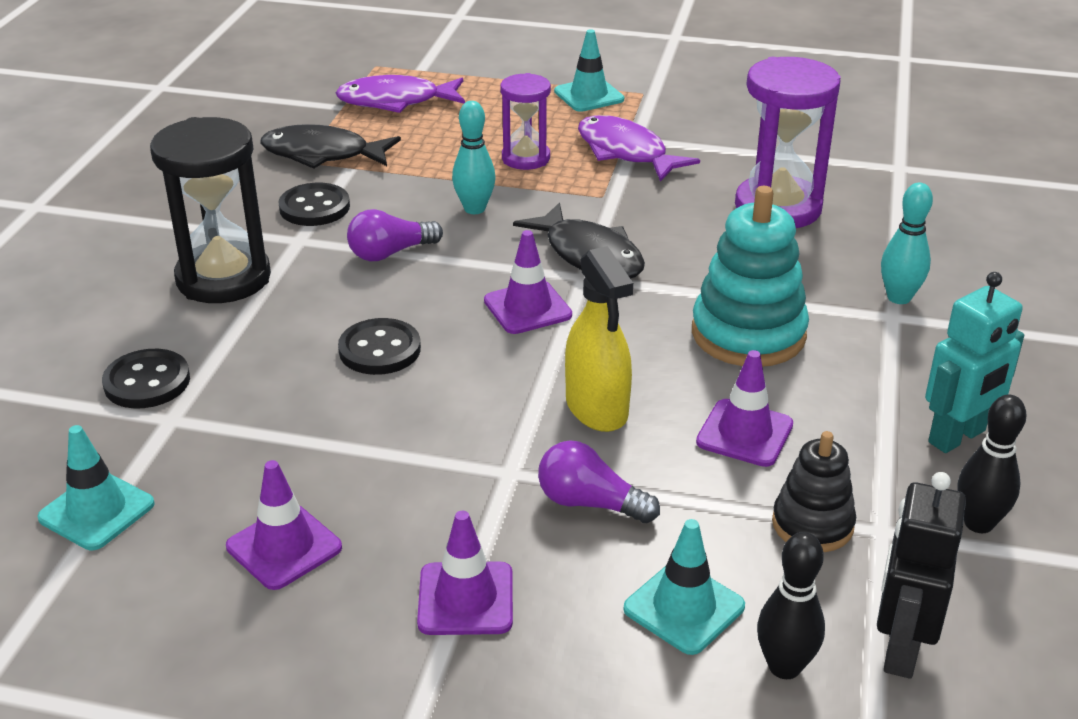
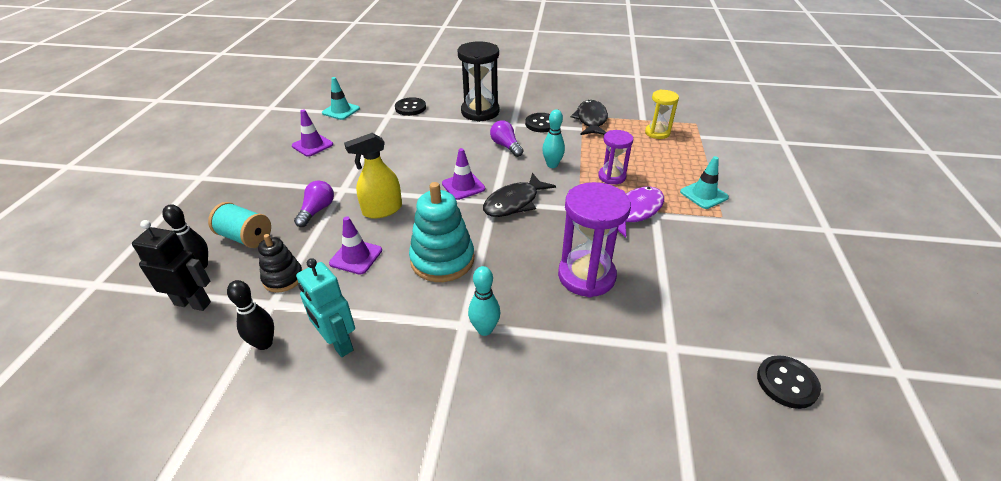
camera: 85 degrees right, 5 degrees up
purple fish [336,75,465,113] -> yellow hourglass [645,90,679,139]
black button [338,318,421,375] -> black button moved to [757,355,821,409]
purple traffic cone [417,511,513,635] -> none
turquoise traffic cone [623,519,745,655] -> turquoise spool [208,202,271,248]

